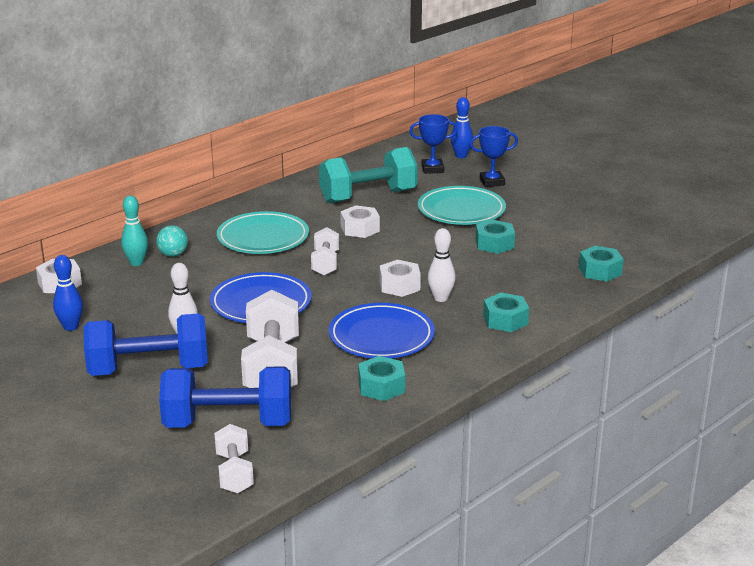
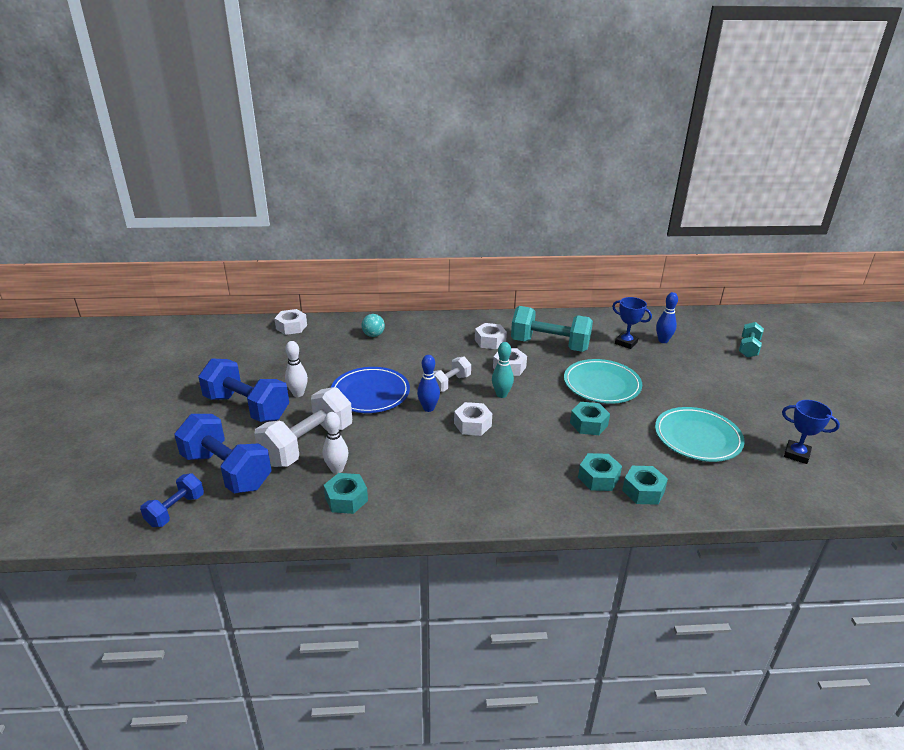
camera: 40 degrees right, 5 degrees up
blue bowling pin [53,255,83,331] -> blue bowling pin moved to [417,355,440,412]
turquoise bowling pin [121,196,148,266] -> turquoise bowling pin moved to [492,342,514,398]
white dumbbell [214,424,254,494] -> blue dumbbell [140,473,204,527]
turquoise plate [217,211,309,254] -> turquoise plate moved to [655,407,745,462]
blue plate [329,303,435,358] -> none
white bowling pin [428,228,456,302] -> white bowling pin moved to [323,412,348,474]
blue trophy [470,126,518,187] -> blue trophy moved to [782,400,840,464]
turquoise nut [483,293,529,332] -> turquoise nut moved to [578,453,622,491]
none -> white nut [475,323,507,349]
none -> turquoise dumbbell [739,322,764,358]

